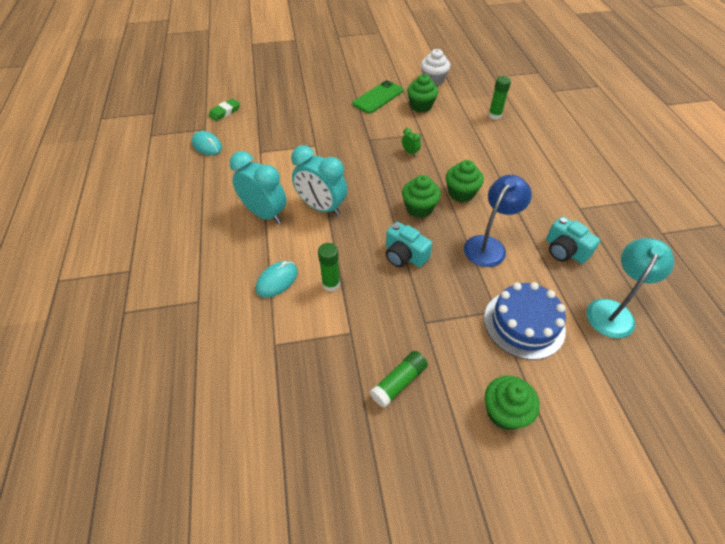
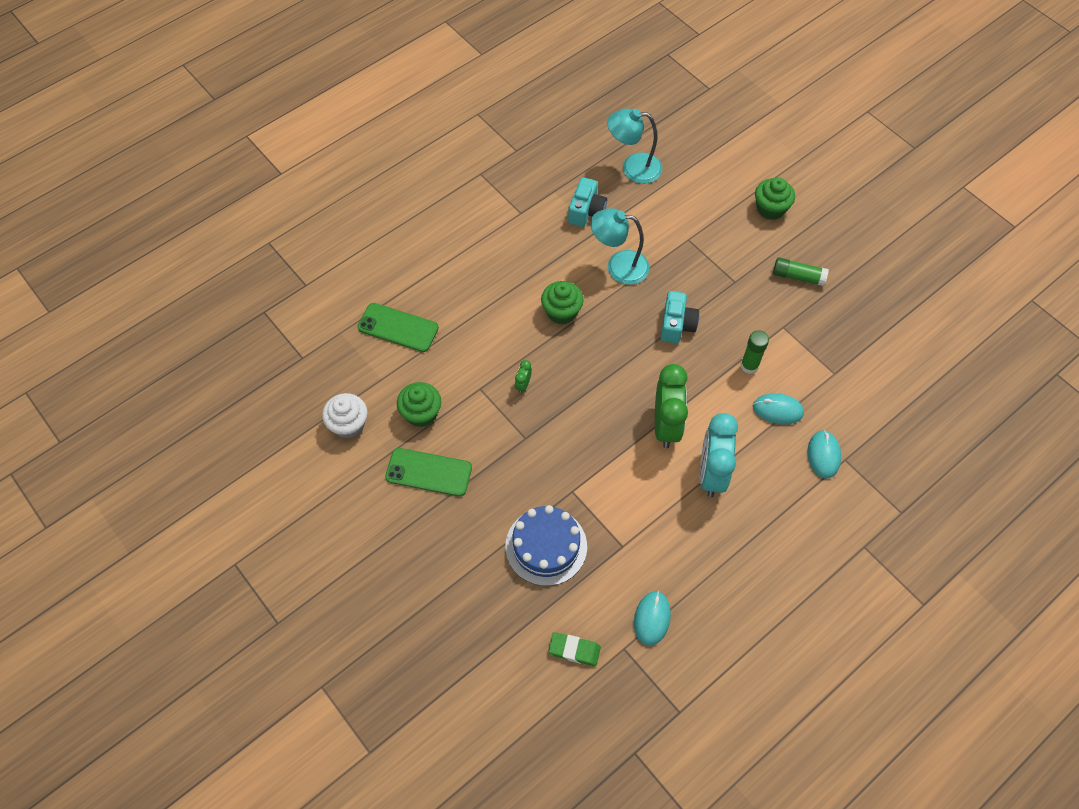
camera: 120 degrees left, 10 degrees up
turquoise clock [291,145,347,216] -> green clock [655,364,688,448]
green cupcake [402,175,441,218] -> none
blue lamp [464,175,532,267] -> turquoise lamp [591,208,649,285]
blue cake [484,282,566,360] -> blue cake moved to [505,505,587,586]
green glue stick [488,76,511,120] -> green phone [357,303,439,352]
none -> turquoise mouse [808,430,841,479]

